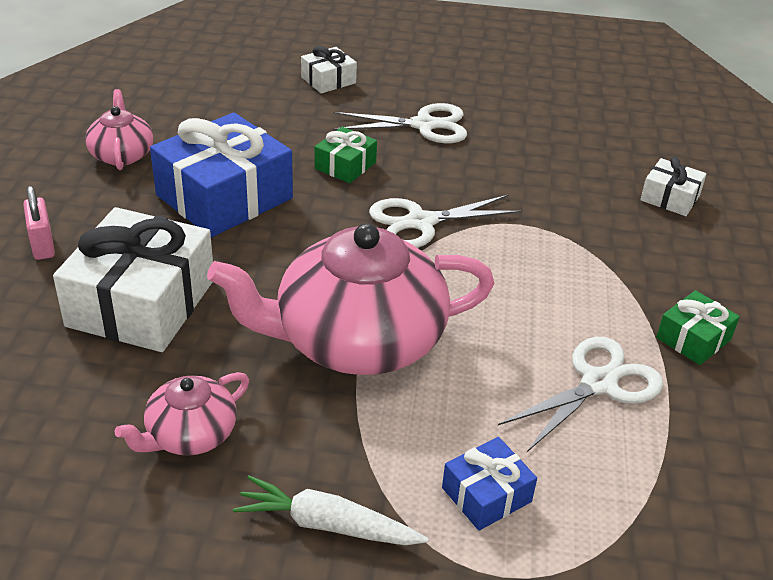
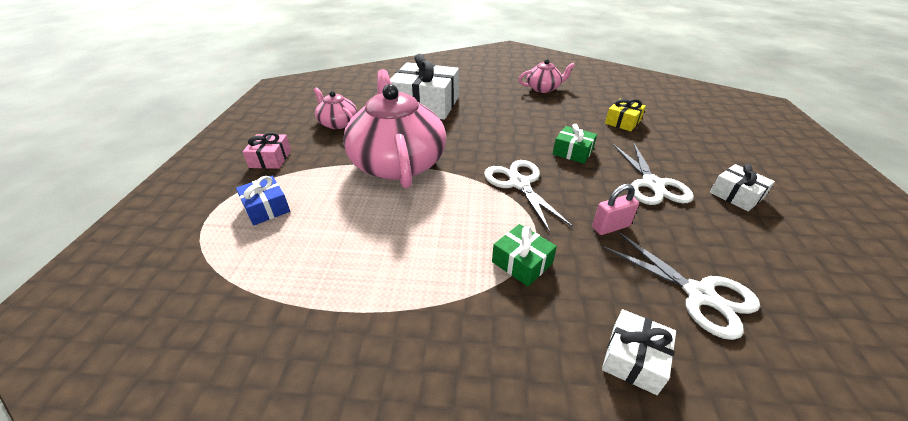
camera: 90 degrees right, 0 degrees up
pink padlock [23,186,55,260] -> pink padlock moved to [592,184,639,235]
blue gift [150,112,293,237] -> none
white carrot [233,475,429,545] -> pink gift [243,132,291,169]
white gift [301,46,357,94] -> white gift moved to [710,164,775,211]
white scissors [498,337,663,452] -> white scissors moved to [603,232,760,340]
green gift [656,290,740,365] -> green gift moved to [492,224,557,286]
none -> yellow gift [605,99,646,131]

